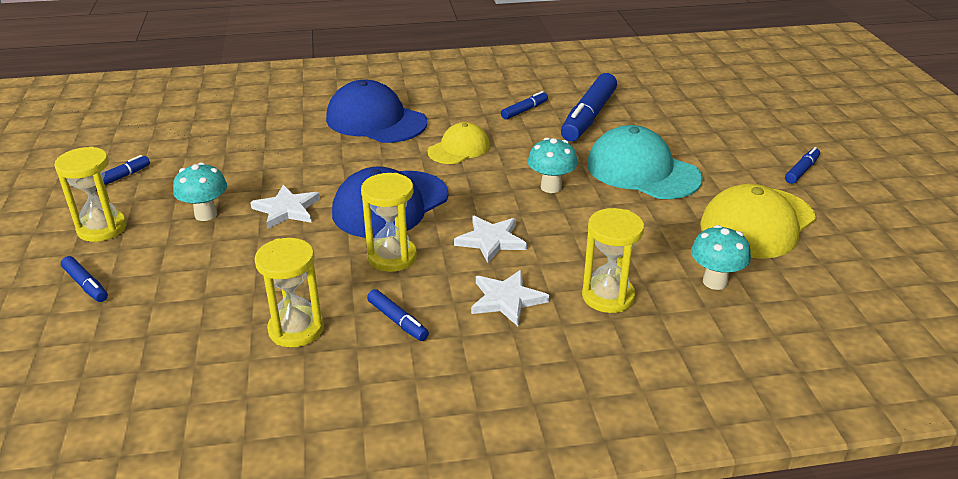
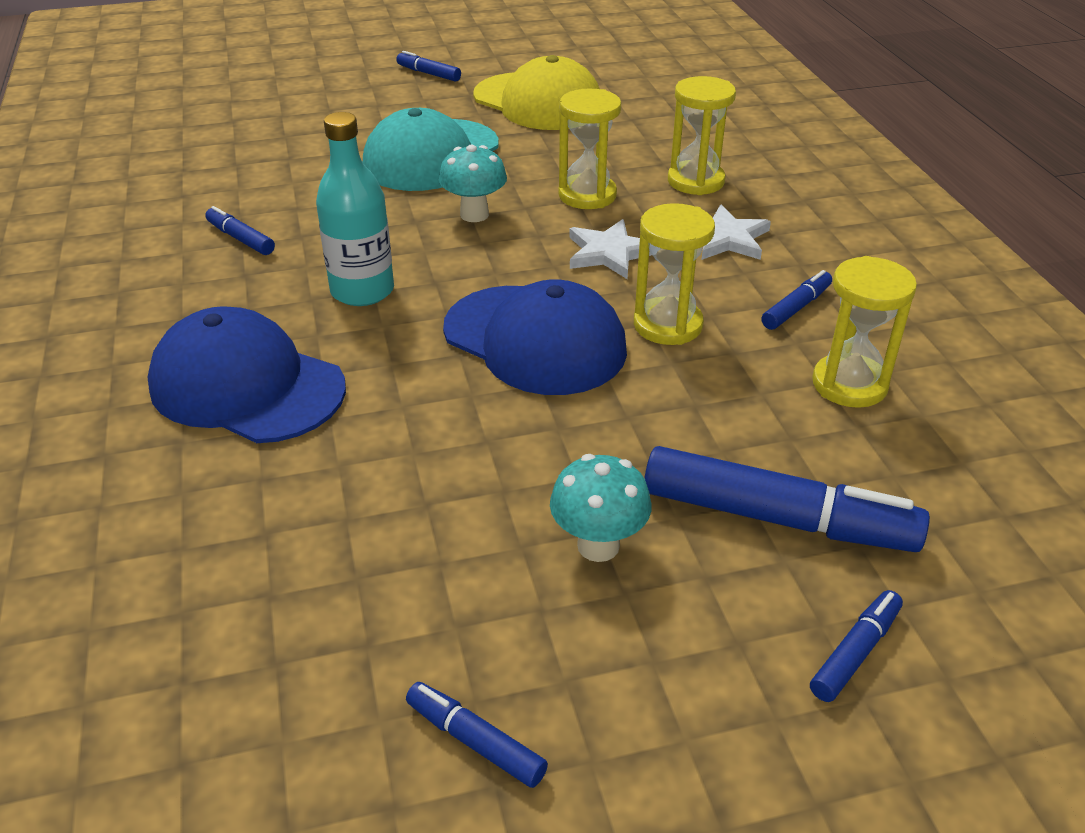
camera: 95 degrees left, 5 degrees up
yellow hourglass [54,147,127,242] -> yellow hourglass moved to [558,88,621,209]
white star [250,185,320,229] -> none
blue cap [326,80,427,143] -> blue cap turned 90 degrees clockwise [148,306,346,443]
yellow cap [427,122,490,164] -> turquoise bottle [316,112,394,306]
blue marker [561,73,617,141] -> blue marker moved to [644,446,930,552]
turquoise mushroom [691,225,751,290] -> none

